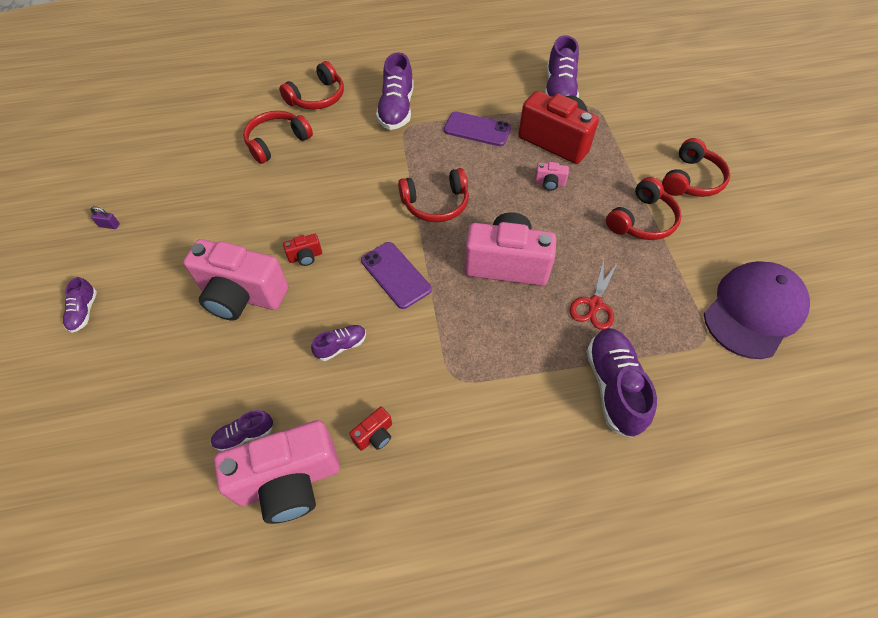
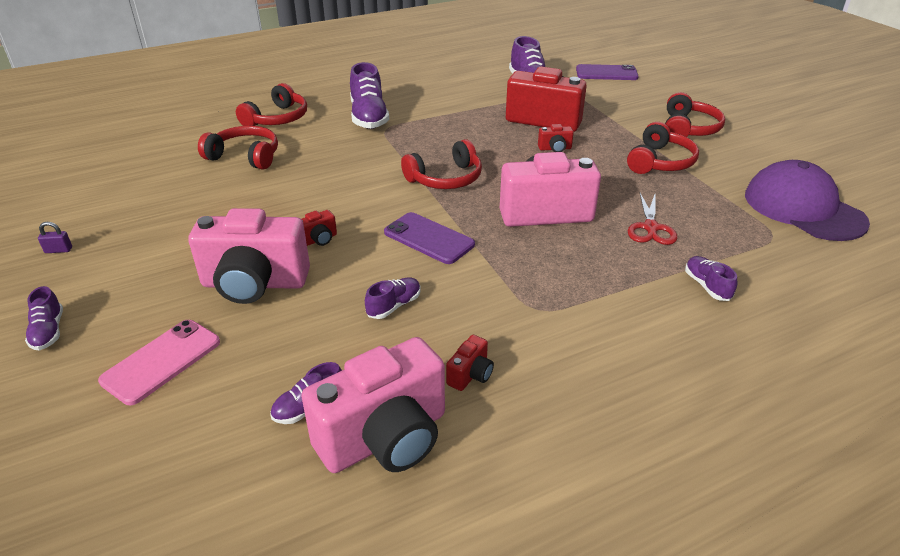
camera: 15 degrees left, 20 degrees down
red headphones [243,111,313,164] -> red headphones turned 75 degrees clockwise [198,126,278,170]
purple phone [444,111,511,146] -> purple phone moved to [576,64,639,80]
pink camera [534,162,569,191] -> red camera [538,124,574,152]
purple shoe [586,328,657,438] -> purple shoe [685,256,737,301], size x0.52
purple cap [704,261,810,359] -> purple cap turned 60 degrees counterclockwise [745,160,870,241]
none -> pink phone [98,320,220,405]

